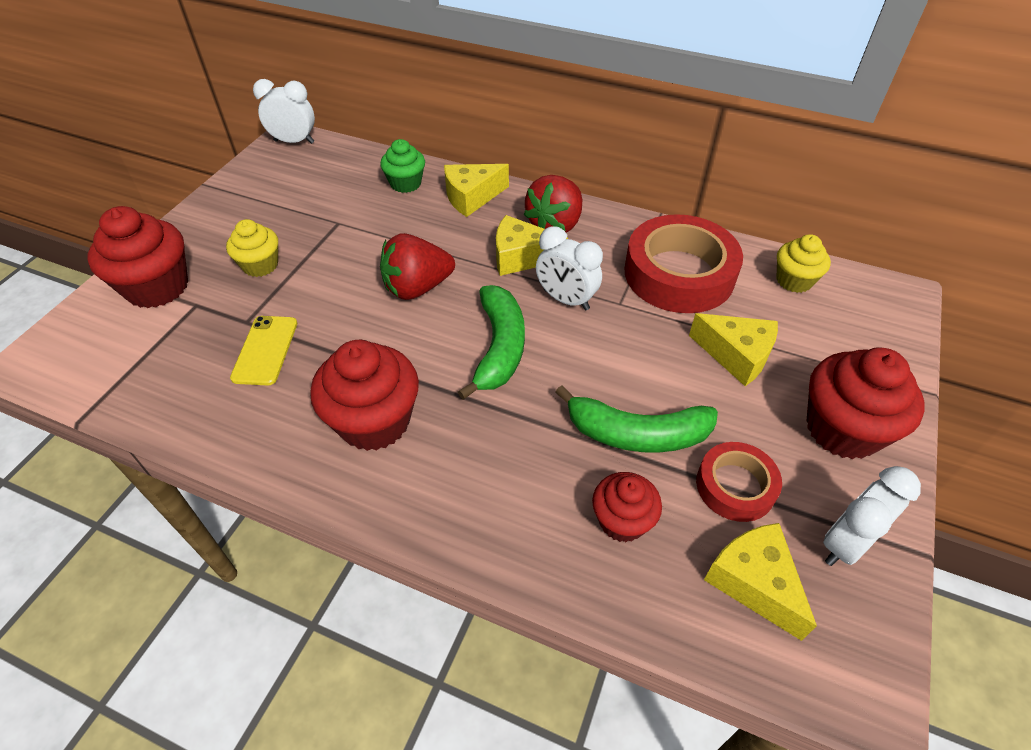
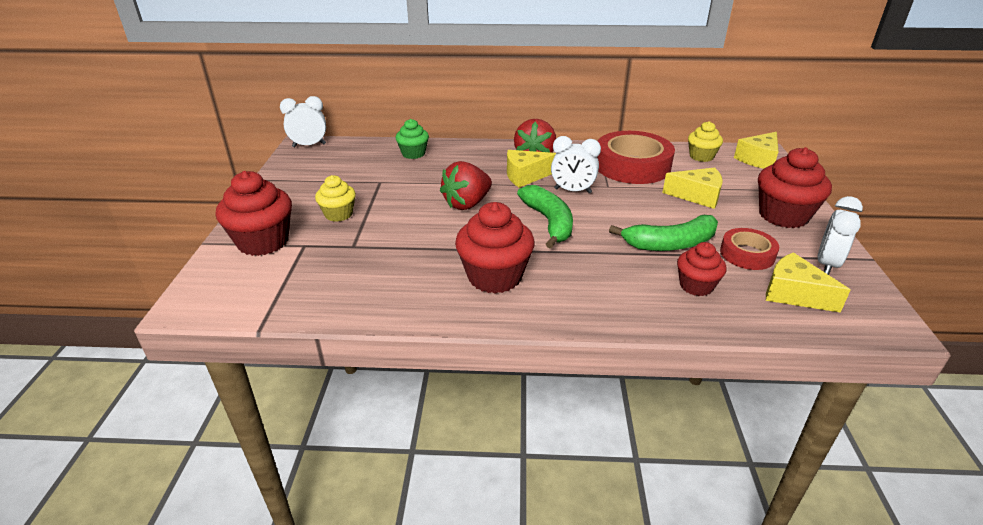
camera: 20 degrees left, 15 degrees down
yellow phone [230,316,297,386] -> none
yellow cheese [444,164,509,217] -> yellow cheese moved to [734,132,779,169]

